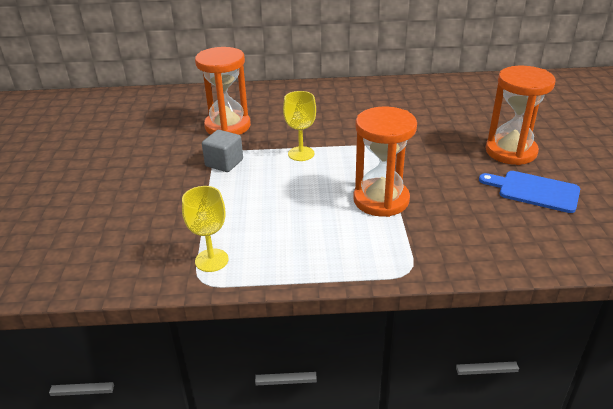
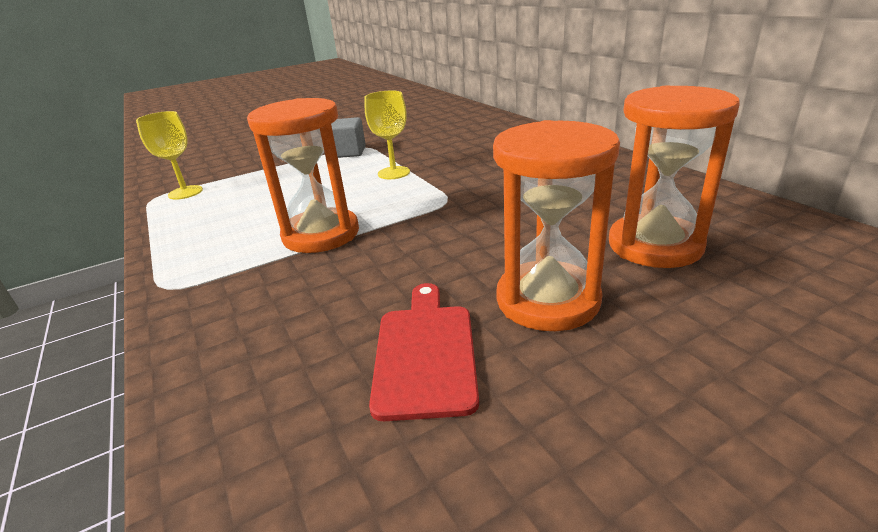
camera: 65 degrees right, 5 degrees down
orange hourglass [195,47,251,135] -> orange hourglass moved to [609,86,740,268]
blue cutting board [479,171,580,213] -> red cutting board [369,283,479,421]

